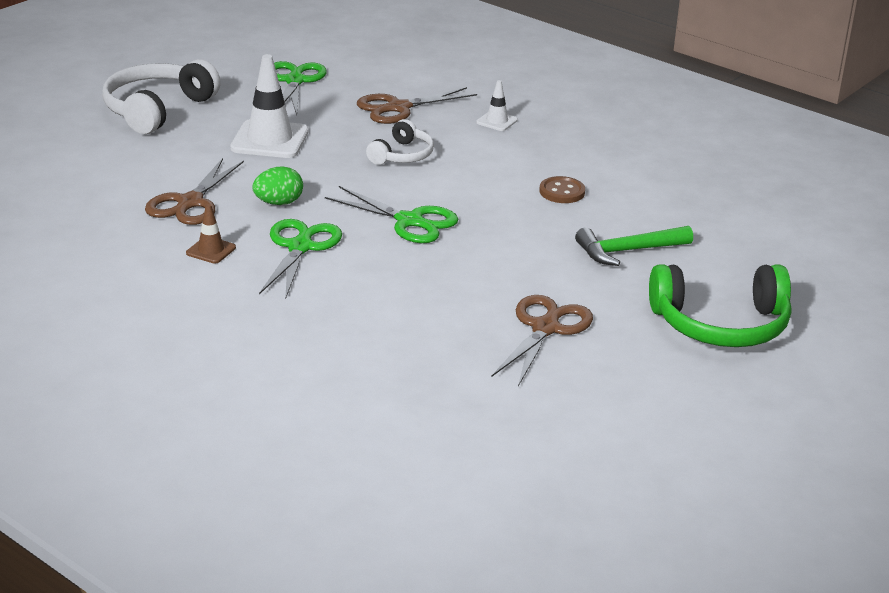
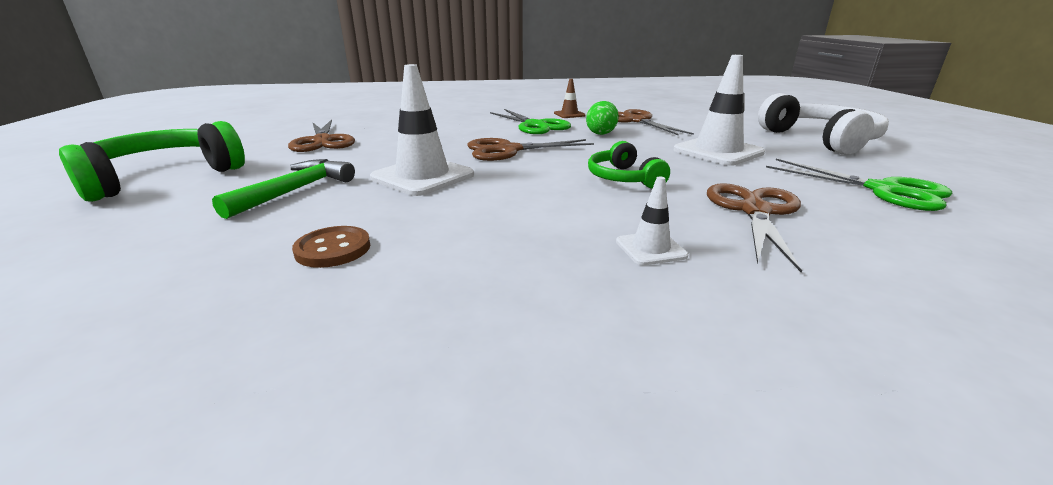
camera: 135 degrees right, 5 degrees down
green scissors [325,186,458,243] -> brown scissors [467,138,594,161]
white headphones [366,119,434,165] -> green headphones [588,141,670,189]
brown button [539,176,585,203] -> brown button moved to [292,226,370,268]
none -> white traffic cone [370,64,474,196]

